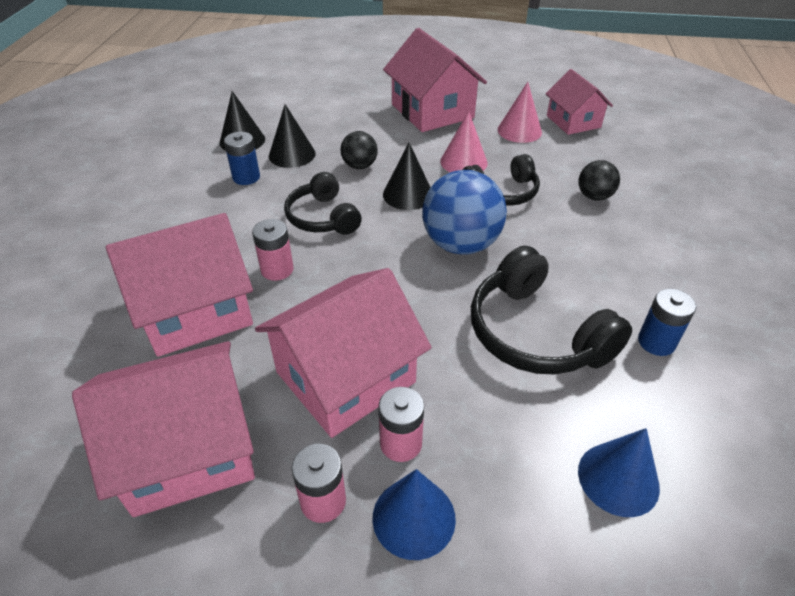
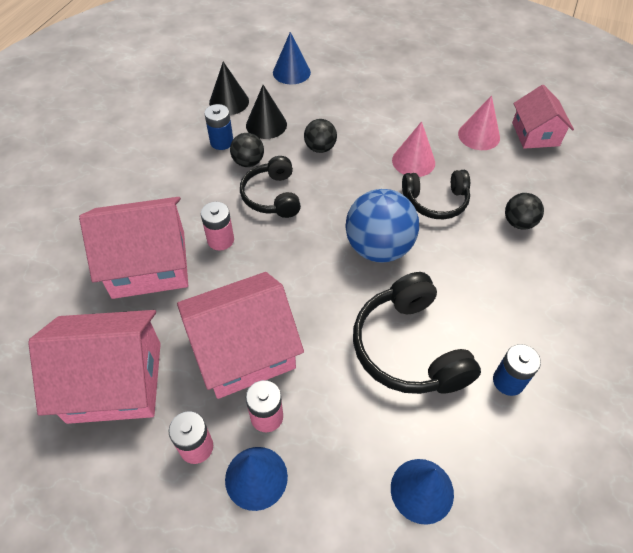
camera: 15 degrees right, 10 degrees up
pink house [383,28,487,132] -> none
black cone [383,143,431,210] -> none
none -> black ball [230,133,264,167]
none -> blue cone [273,32,311,84]

